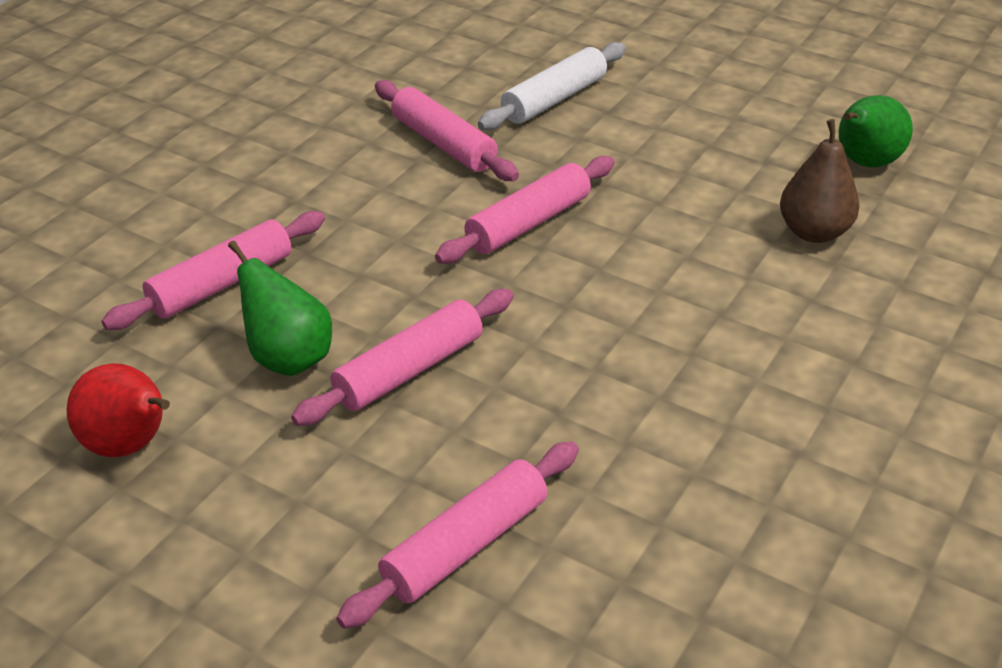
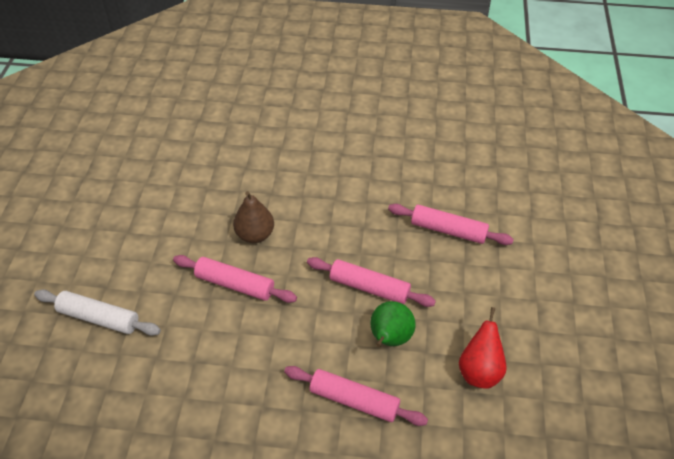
camera: 115 degrees left, 10 degrees up
pink rolling pin [375,80,519,181] -> none
brown pear [780,119,860,243] -> brown pear moved to [233,191,274,243]
green pear [839,95,913,167] -> none

